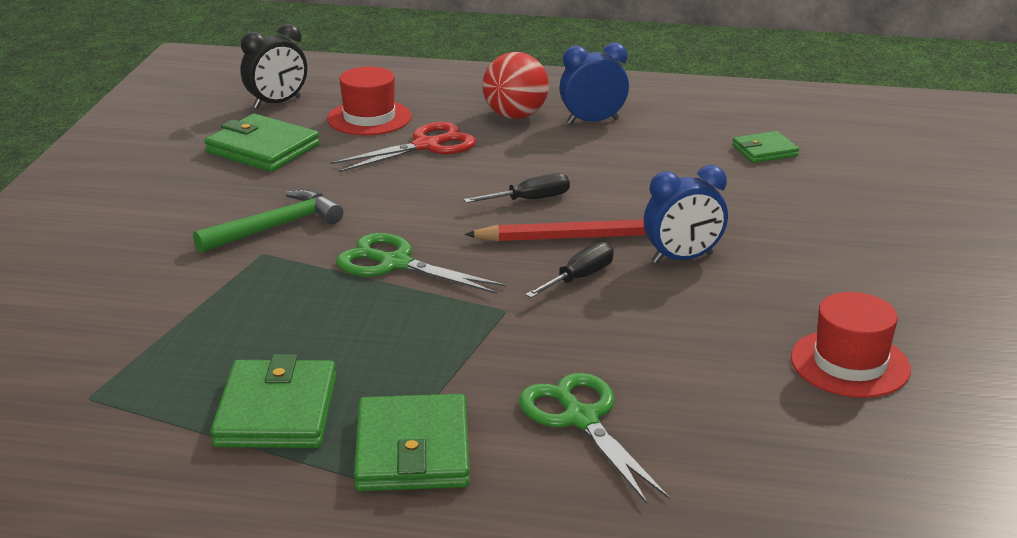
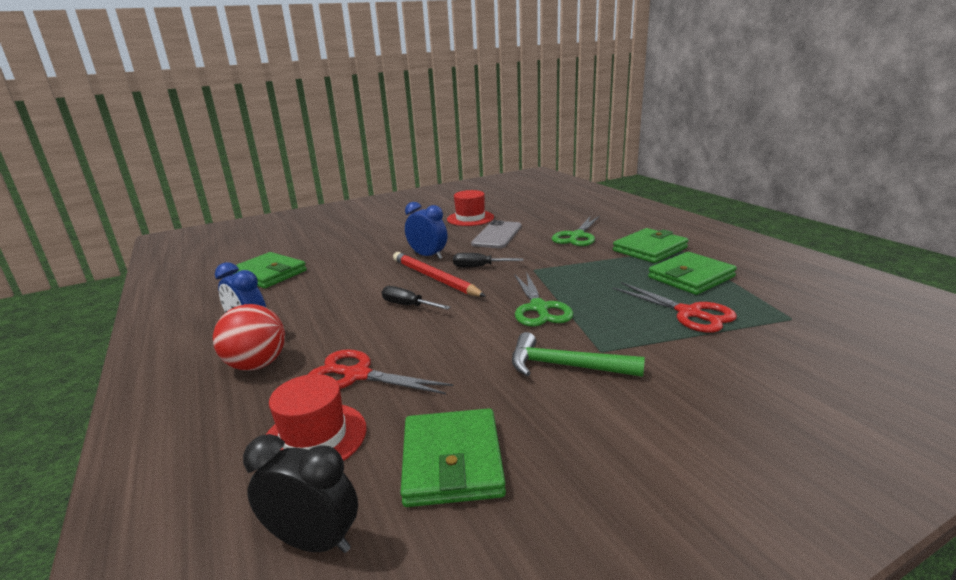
camera: 125 degrees left, 5 degrees down
green wallet [732,131,799,163] -> green wallet [234,252,307,288], size x1.69
none -> grey phone [471,220,522,248]
none -> red scissors [613,282,737,333]

